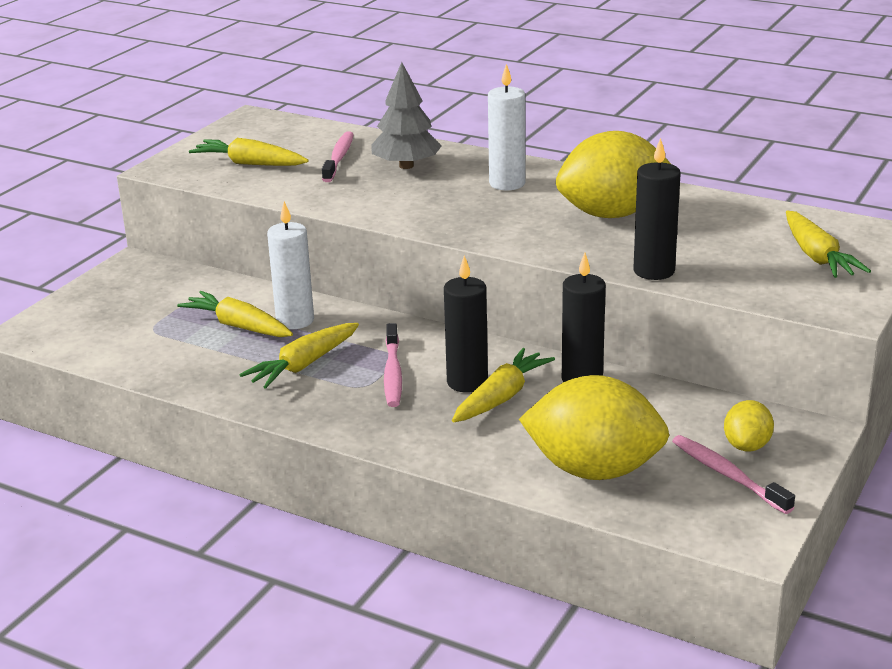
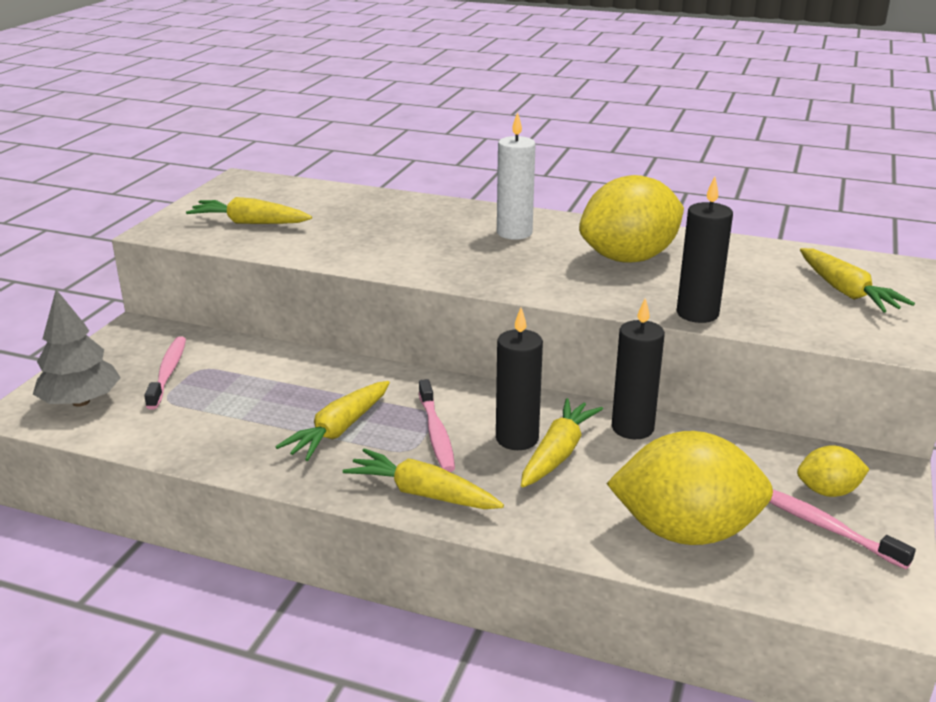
camera: 10 degrees left, 0 degrees up
yellow carrot [177,291,293,337] -> yellow carrot moved to [343,448,504,509]
white candle [267,202,314,329] -> none
pink toothbrush [322,131,354,182] -> pink toothbrush moved to [144,336,186,410]
grey tree [371,62,442,169] -> grey tree moved to [33,290,121,407]
yellow lemon [724,400,774,452] -> yellow lemon turned 75 degrees clockwise [797,445,869,497]

